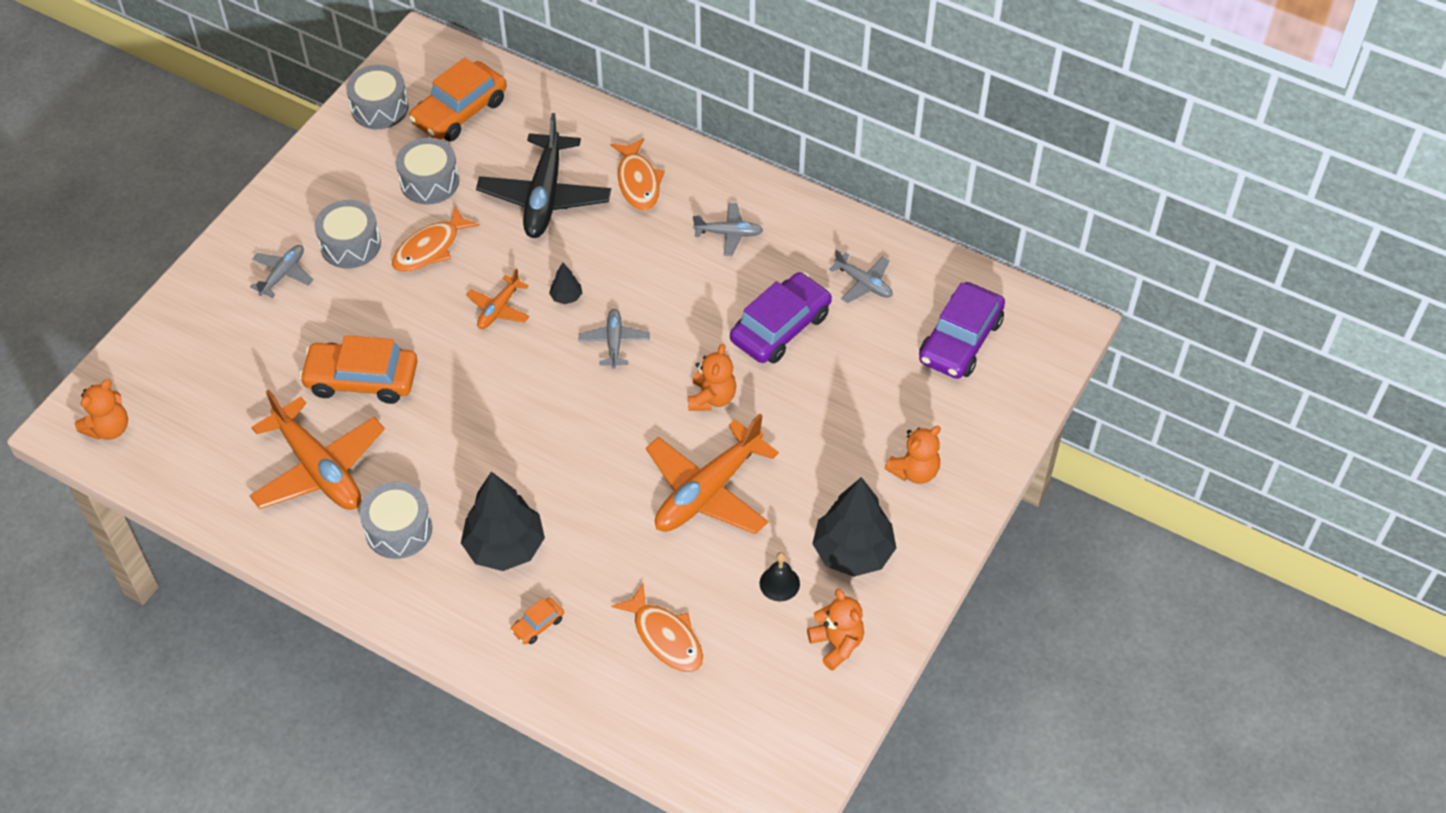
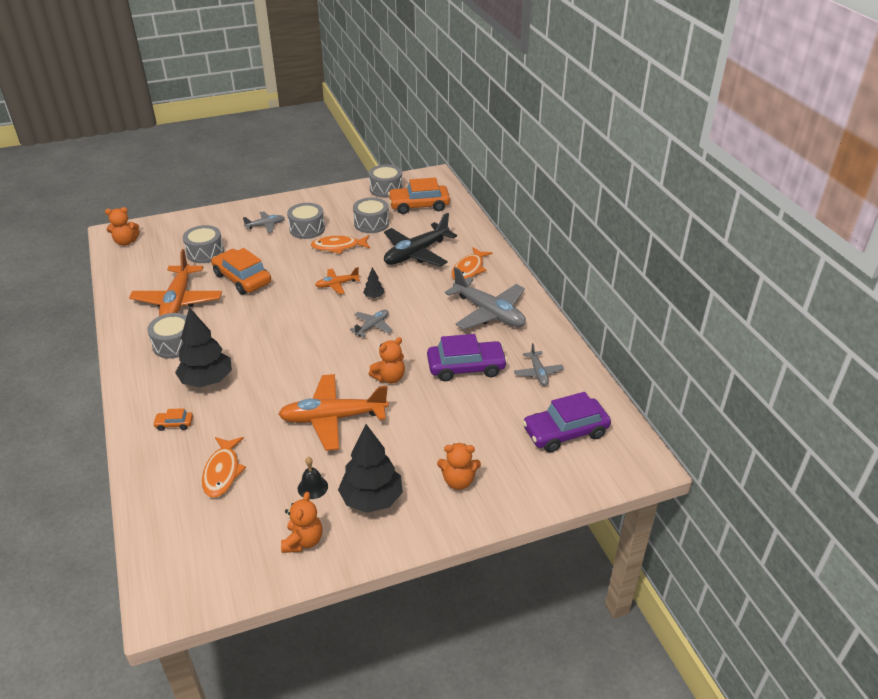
camera: 40 degrees right, 15 degrees down
grey plane [693,203,763,256] -> grey plane [445,267,526,330], size x1.99
none -> grey drum [183,225,224,263]

